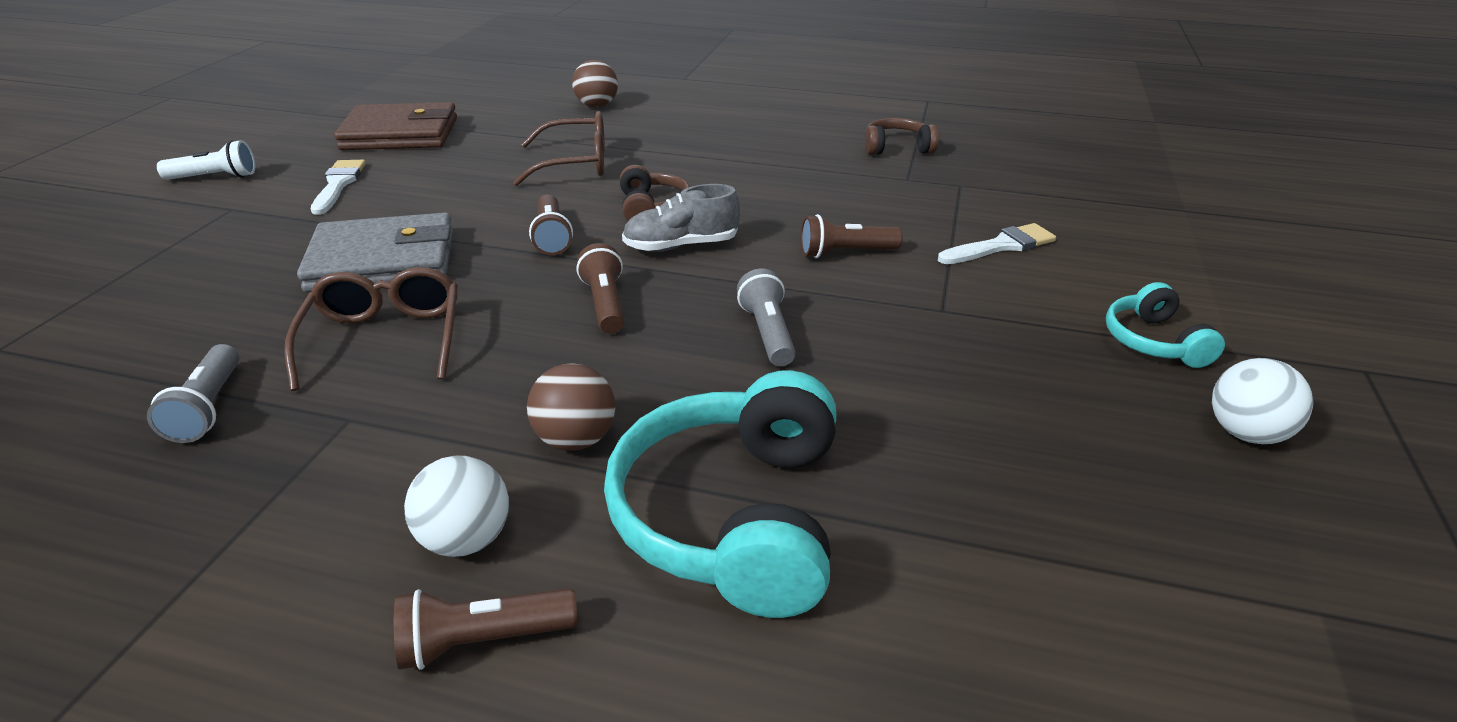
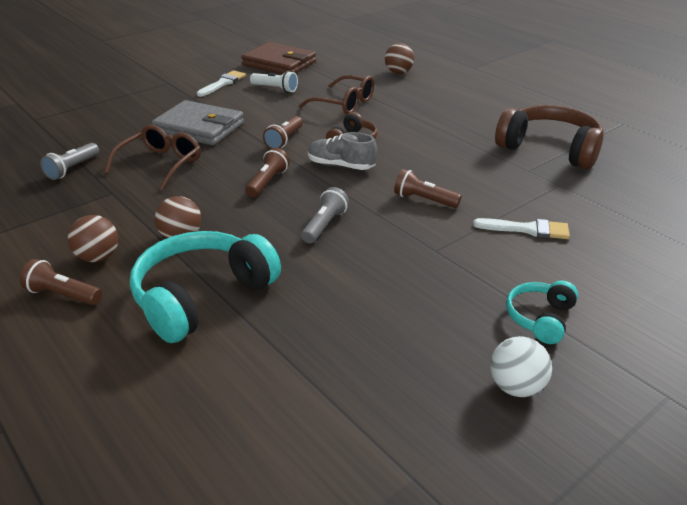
camera: 35 degrees right, 0 degrees up
white flashlight [157,140,255,180] -> white flashlight moved to [250,71,298,93]
white ball [404,456,509,557] -> brown ball [68,215,118,262]
brown headphones [865,118,939,155] -> brown headphones [495,105,604,169], size x1.93

